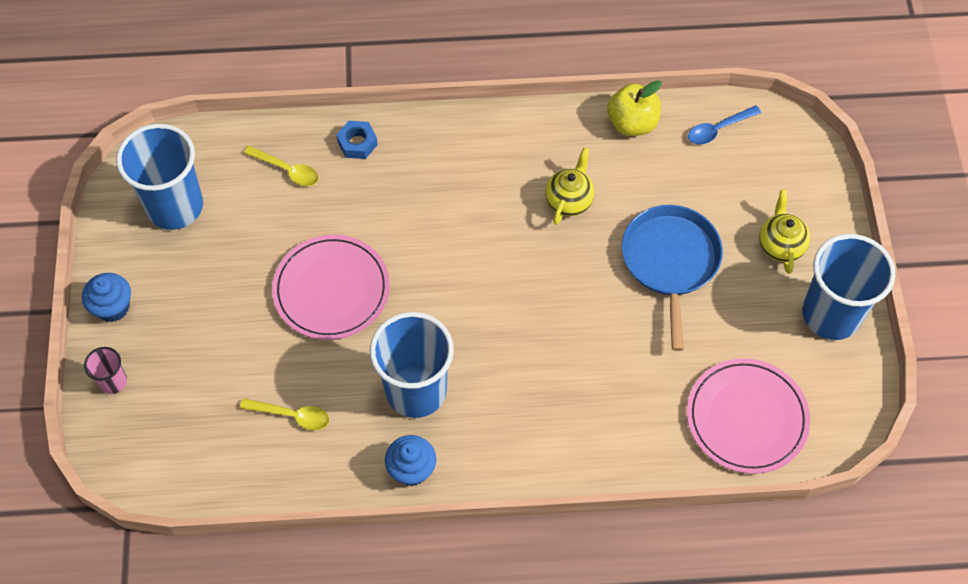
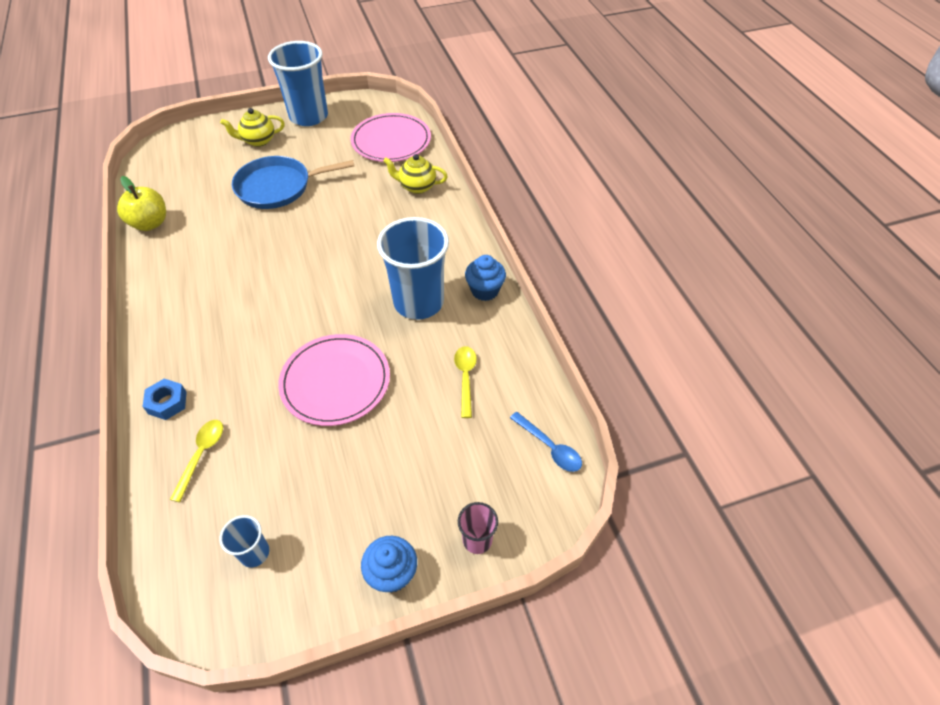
camera: 105 degrees left, 10 degrees down
blue cup [116,124,203,230] -> blue cup [220,515,269,567], size x0.46
yellow teapot [545,147,595,225] -> yellow teapot moved to [383,154,448,194]
blue spoon [688,105,761,145] -> blue spoon moved to [510,412,582,472]

